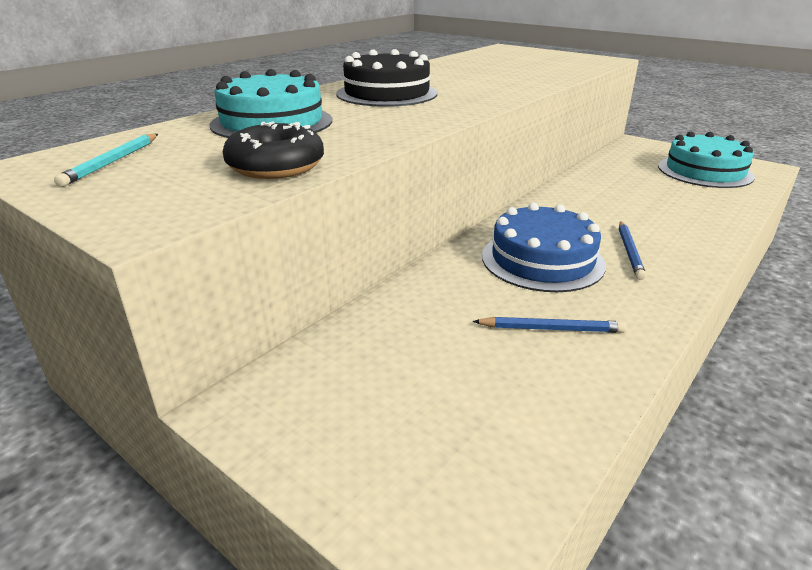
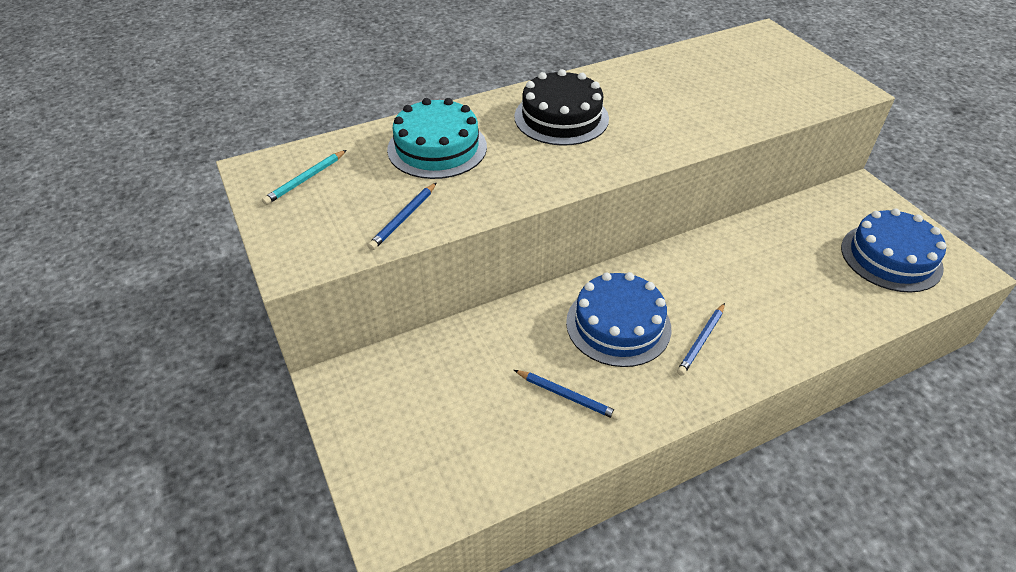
camera: 25 degrees right, 15 degrees up
black donut [222,121,324,179] -> blue pencil [368,182,437,250]
turquoise cake [658,132,755,188] -> blue cake [841,208,946,293]

